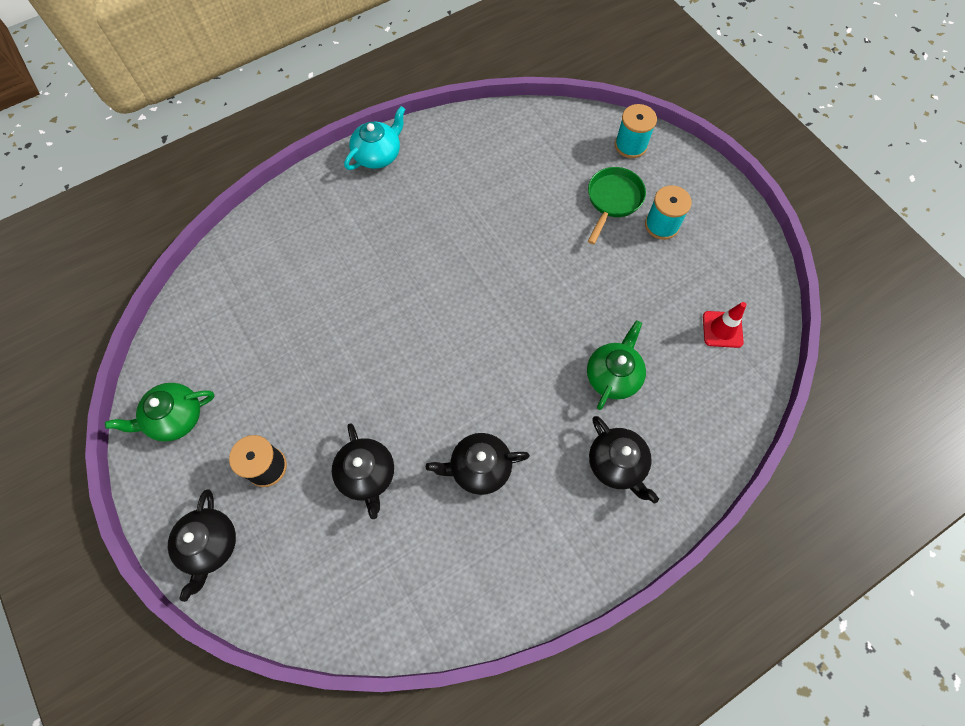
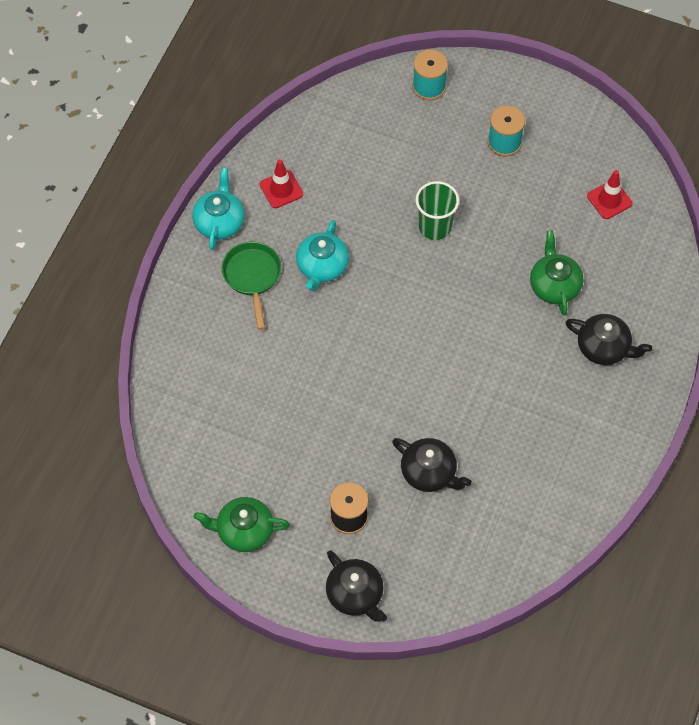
camera: 35 degrees left, 5 degrees down
green teapot [105,383,214,442] -> green teapot turned 60 degrees clockwise [194,497,290,552]
black teapot [426,433,530,495] -> none
green pan [588,167,646,244] -> green pan moved to [222,242,281,330]
none -> red traffic cone [260,159,303,208]
none -> turquoise teapot [296,220,349,291]
none -> green cup [416,181,459,240]

